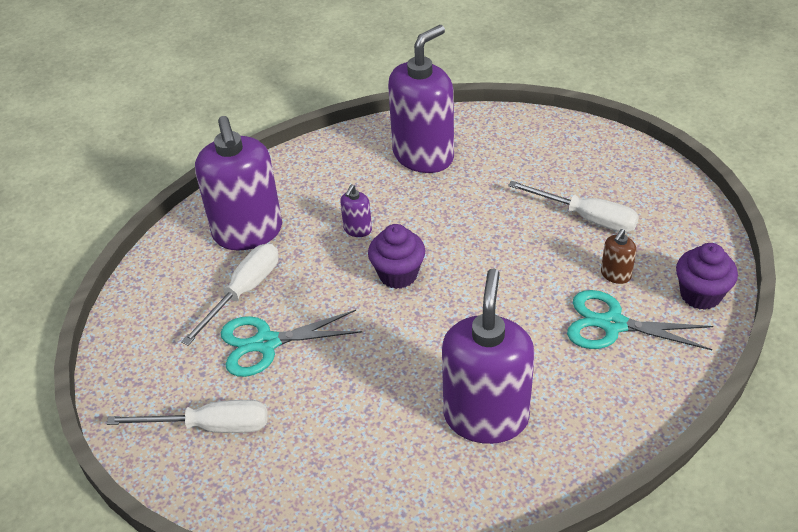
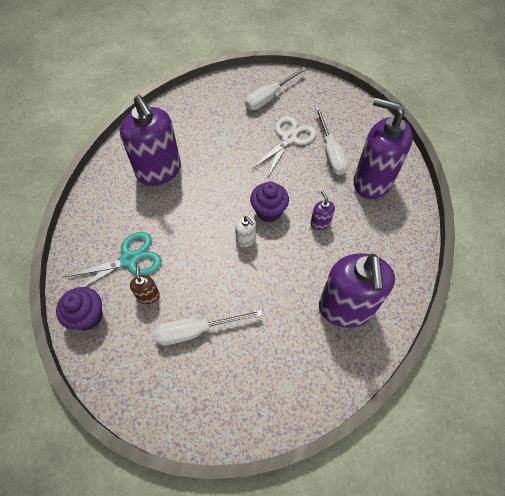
camera: 135 degrees right, 15 degrees up
turquoise scissors [220,310,362,377] -> white scissors [252,116,316,176]
none -> white soap dispenser [235,216,256,247]

